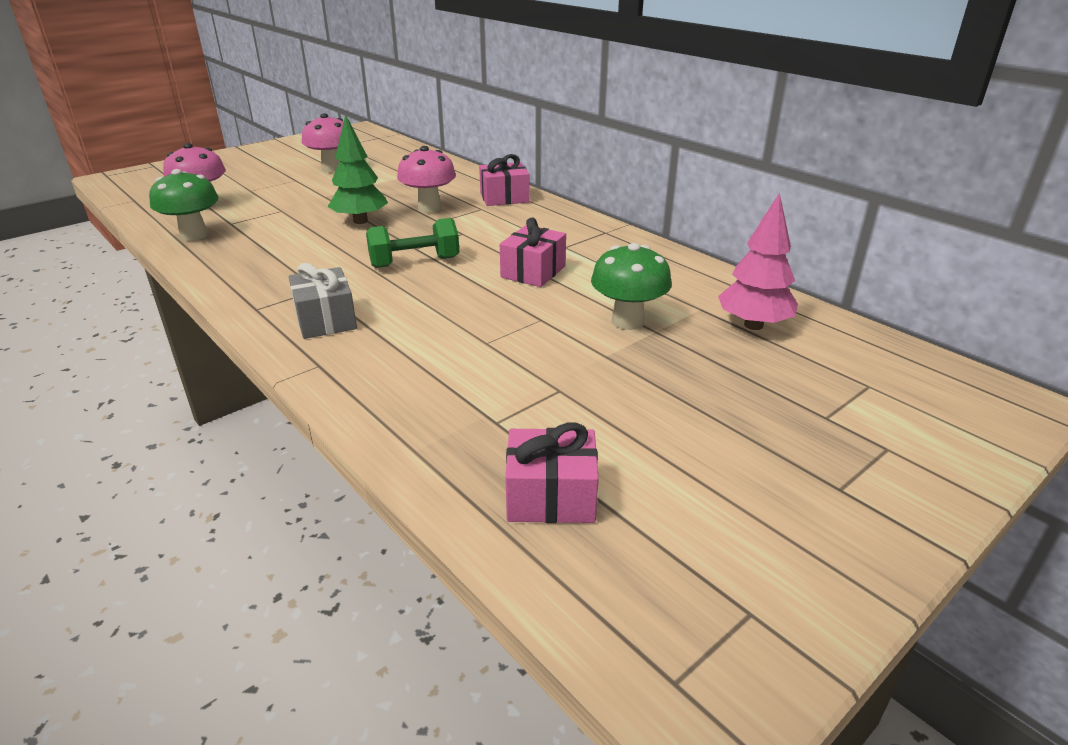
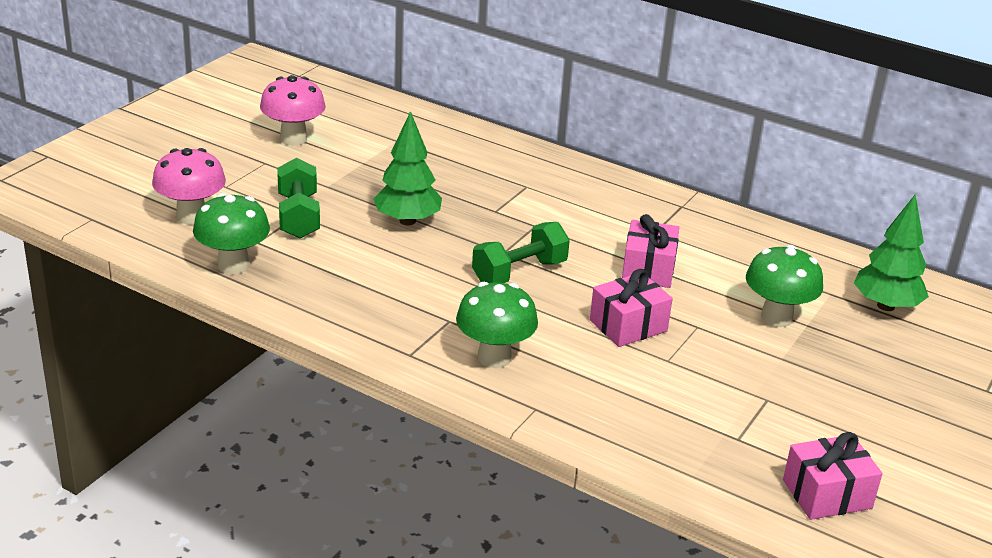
camera: 20 degrees left, 0 degrees up
grey gift [289,263,357,339] -> green mushroom [456,282,538,368]
pink mushroom [397,146,456,213] -> none
pink gift [479,154,530,206] -> pink gift moved to [590,269,673,347]
pink tree [718,192,798,330] -> green tree [854,194,929,311]
none -> green dumbbell [277,158,320,239]

